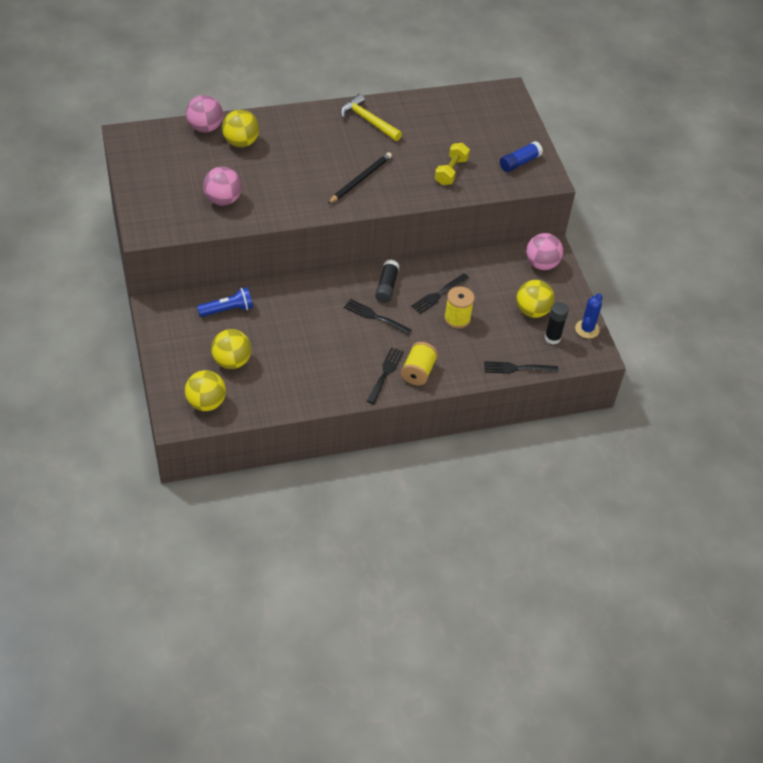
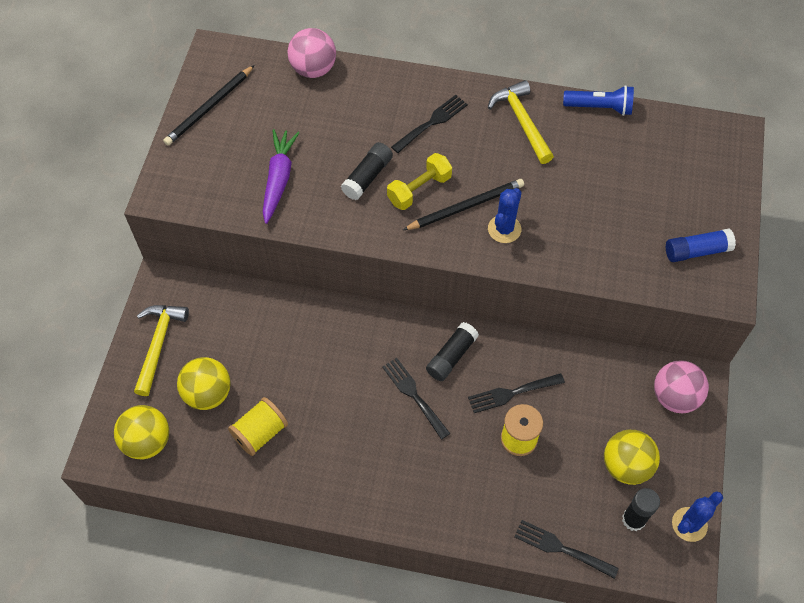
camera: 30 degrees right, 10 degrees up
blue flashlight [197,287,253,317] -> blue flashlight moved to [563,85,634,116]
pink ball [203,167,242,206] -> purple carrot [263,129,299,224]
yellow ball [222,110,259,147] -> none
black fork [367,347,404,404] -> black fork moved to [391,95,468,153]
yellow spool [401,342,438,386] -> yellow spool moved to [228,397,288,456]
yellow dumbbell [435,143,470,185] -> yellow dumbbell moved to [387,153,452,210]
none -> yellow hammer [134,305,189,396]
none -> black pencil [163,65,254,145]
none -> black glue stick [341,142,393,200]
none -> blue cactus [488,188,521,243]

